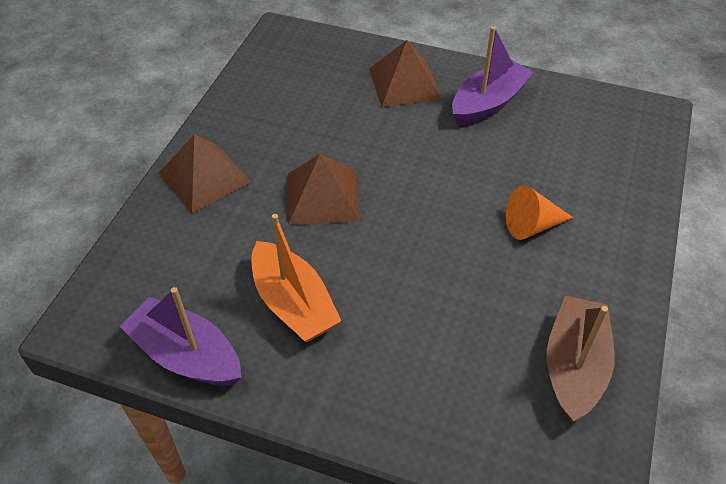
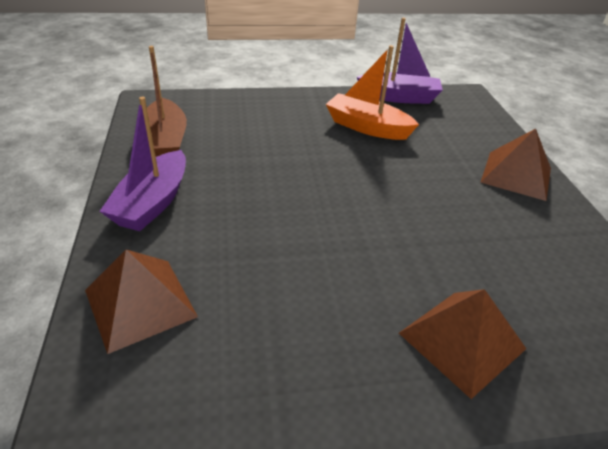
camera: 150 degrees right, 10 degrees down
brown pyramid [288,154,360,225] -> brown pyramid moved to [85,249,198,354]
purple boat [452,26,534,126] -> purple boat moved to [99,97,186,231]
orange cone [506,186,573,240] -> none

